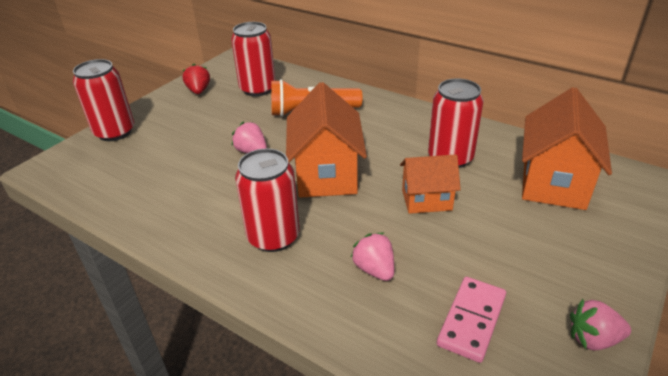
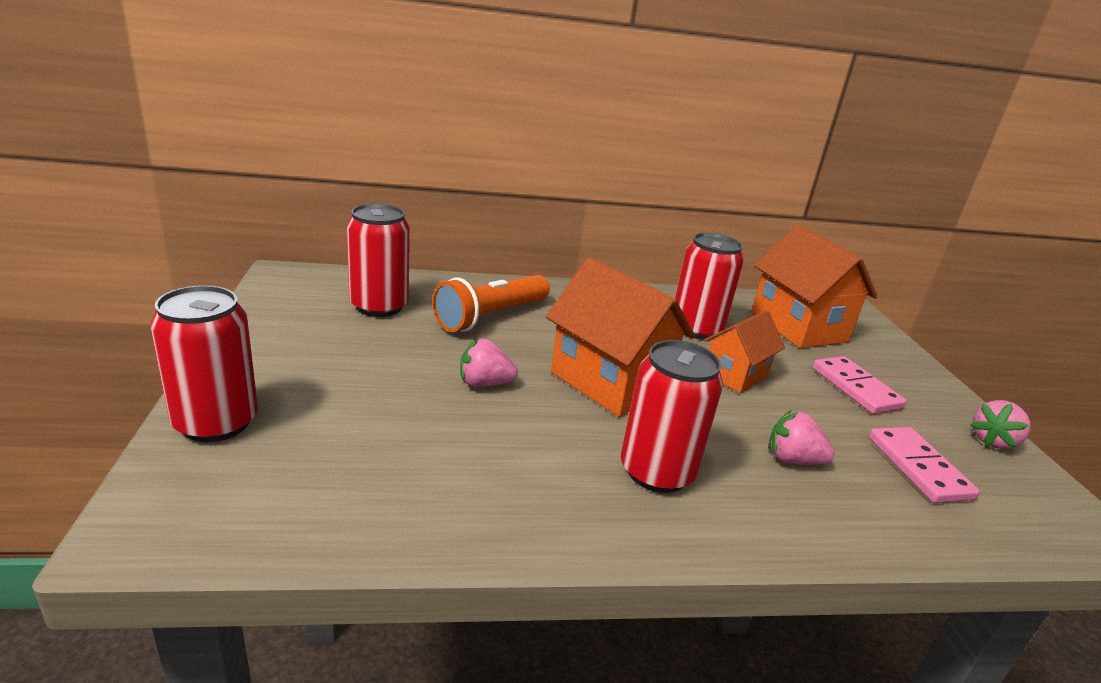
camera: 45 degrees left, 10 degrees down
red strawberry [182,63,210,94] -> none
none -> pink domino [813,356,907,414]

